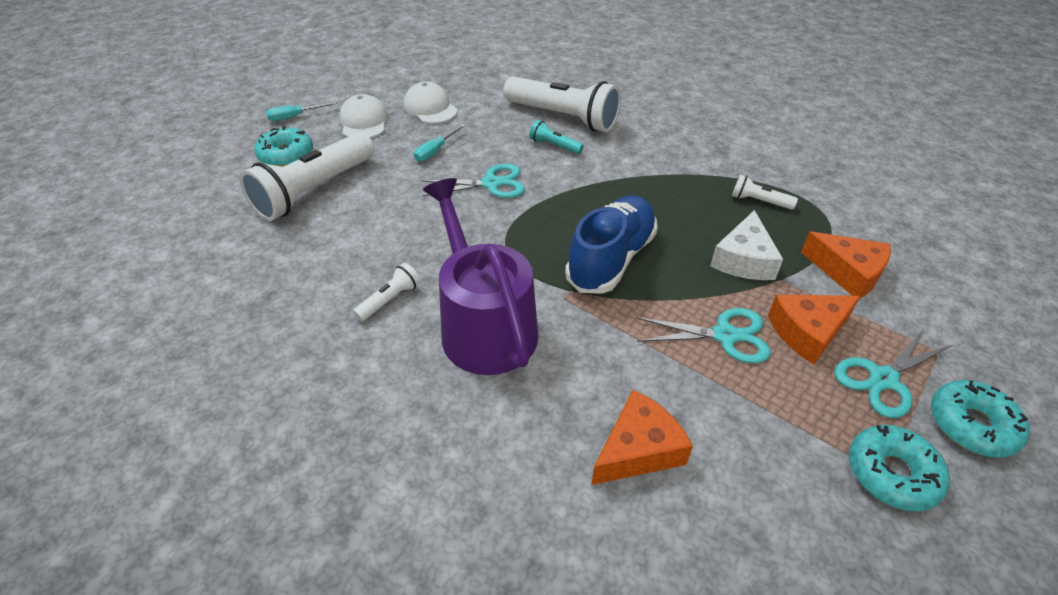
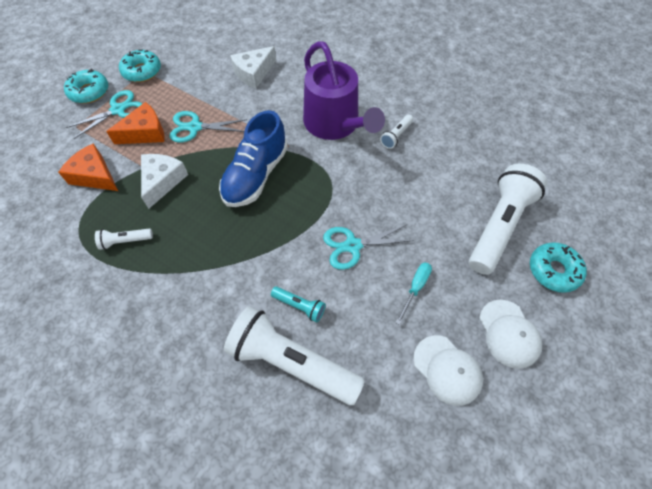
camera: 175 degrees right, 15 degrees up
turquoise screwdriver [266,102,337,121] -> none
orange cheese [591,390,693,485] -> white cheese [230,46,276,88]
white flashlight [732,174,798,210] -> white flashlight turned 150 degrees clockwise [95,228,153,250]

